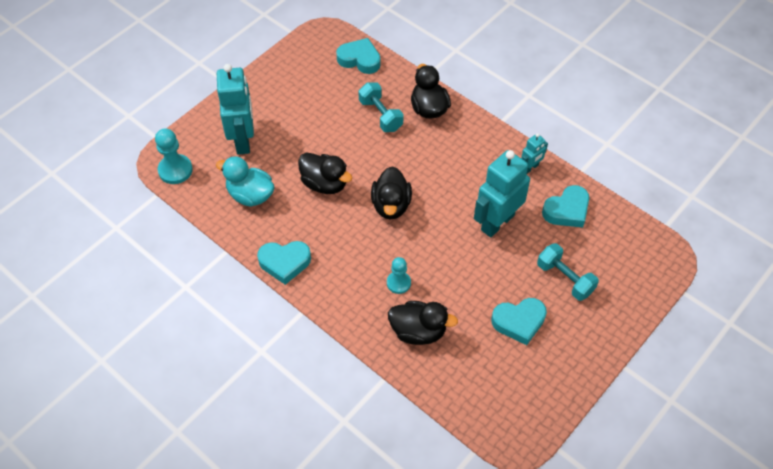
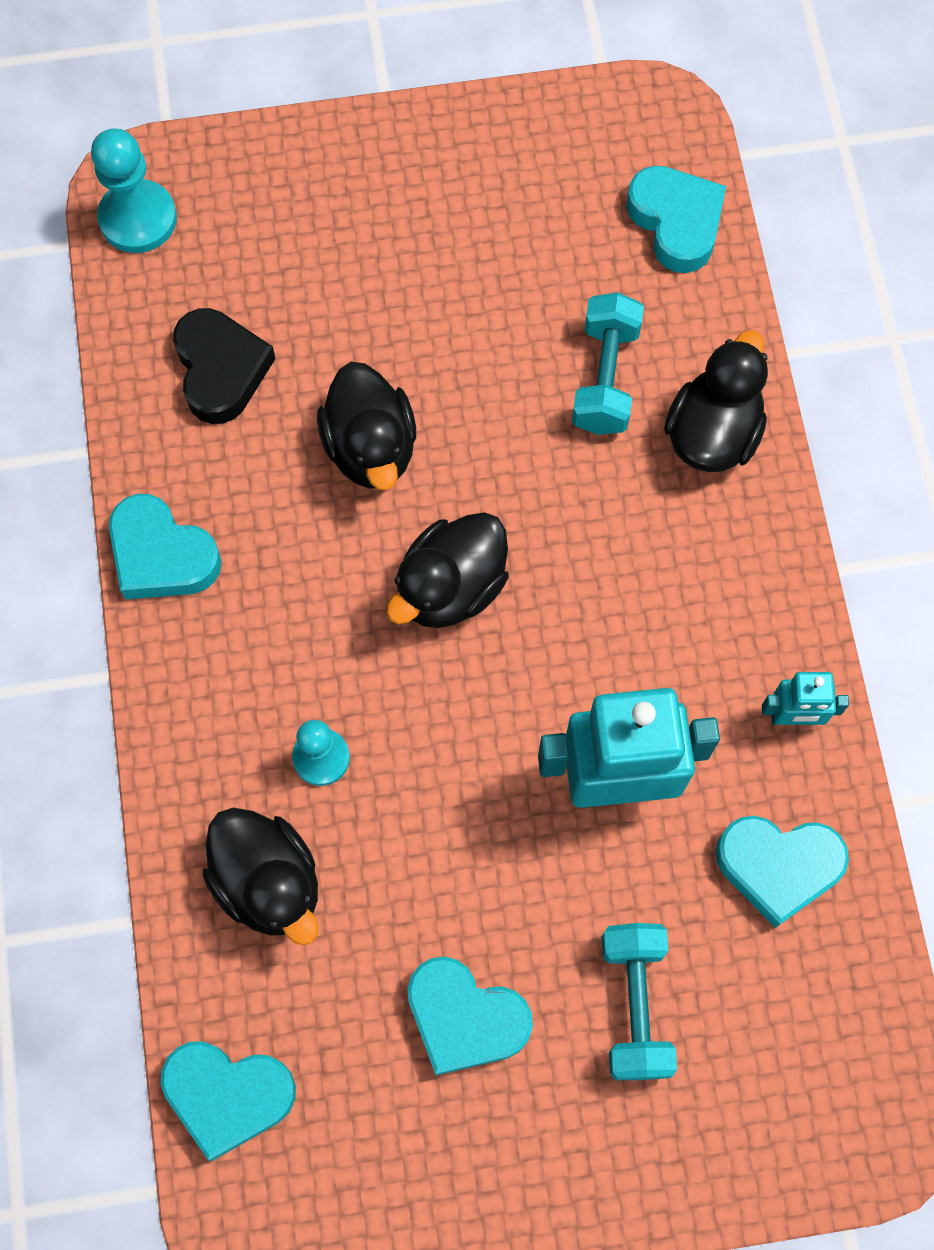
camera: 40 degrees right, 15 degrees up
turquoise duck [216,156,275,207] -> black heart [173,308,276,424]
turquoise robot [217,64,254,155] -> none
none -> turquoise heart [161,1041,296,1161]

